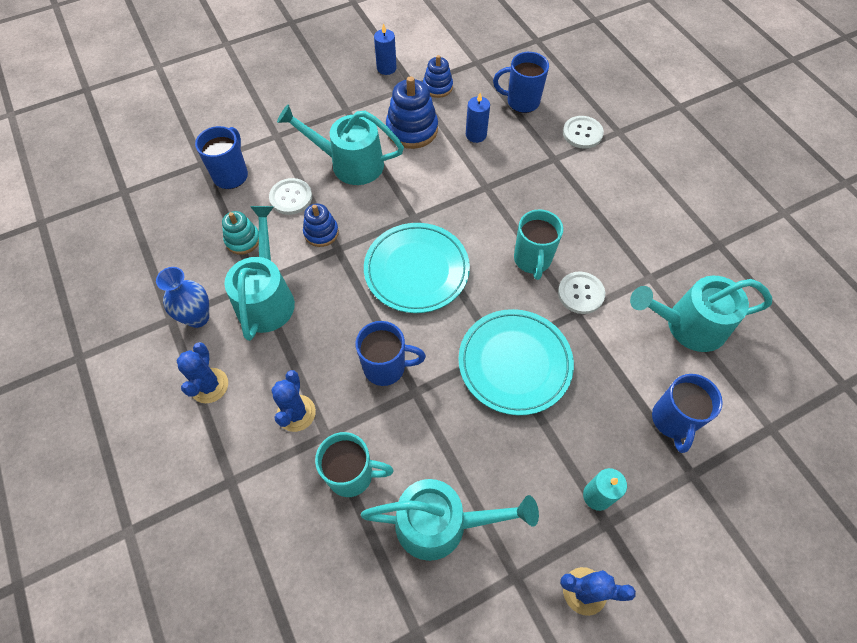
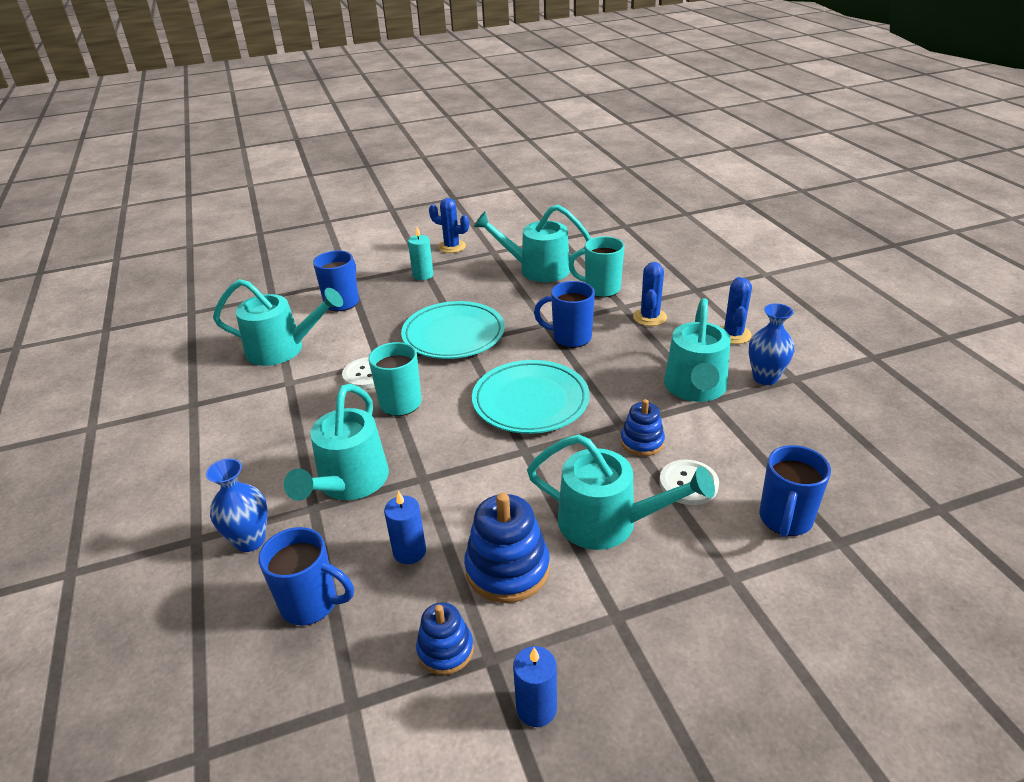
camera: 170 degrees left, 25 degrees down
turquoise stacking toy [222,211,259,255] -> none
white button [563,116,604,149] -> blue vase [206,458,267,552]
none -> turquoise watering can [284,384,389,501]

